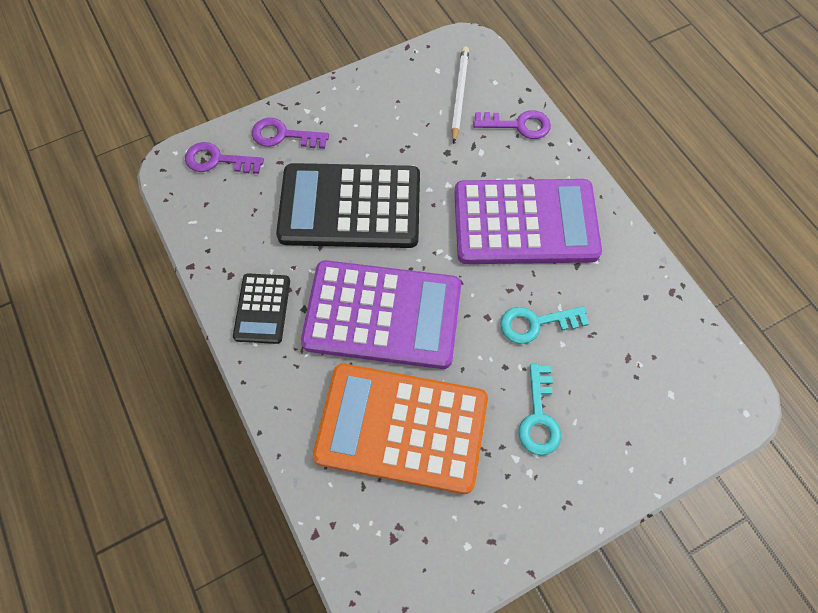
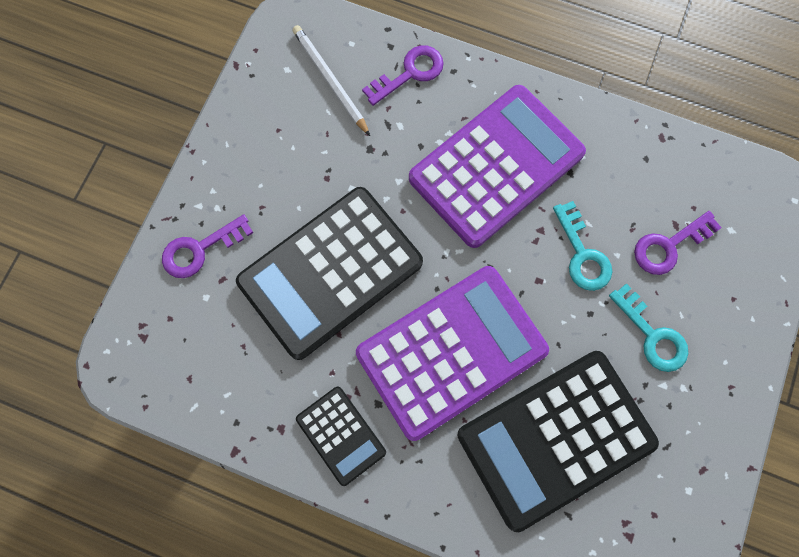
camera: 40 degrees left, 10 degrees up
purple key [185,142,264,174] -> purple key moved to [634,211,722,275]
orange calculator [313,364,488,494] -> black calculator [458,351,659,532]
turquoise key [500,306,589,344] -> turquoise key turned 60 degrees counterclockwise [553,201,612,291]

